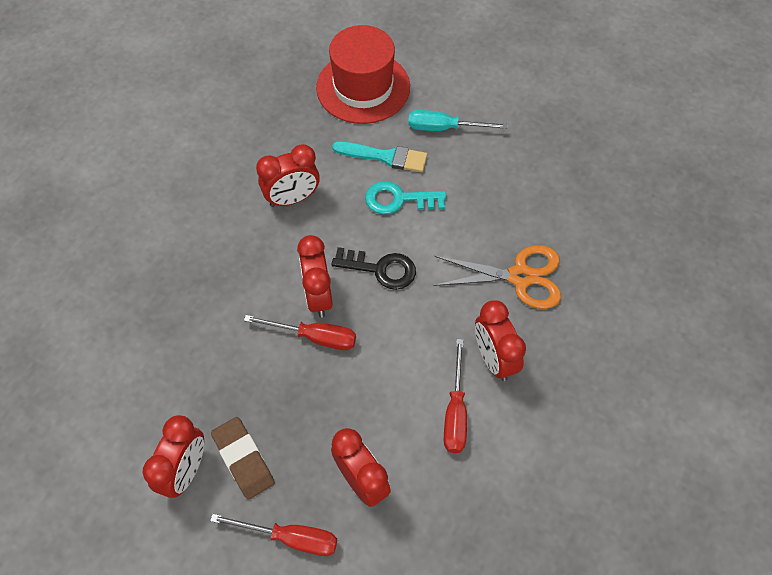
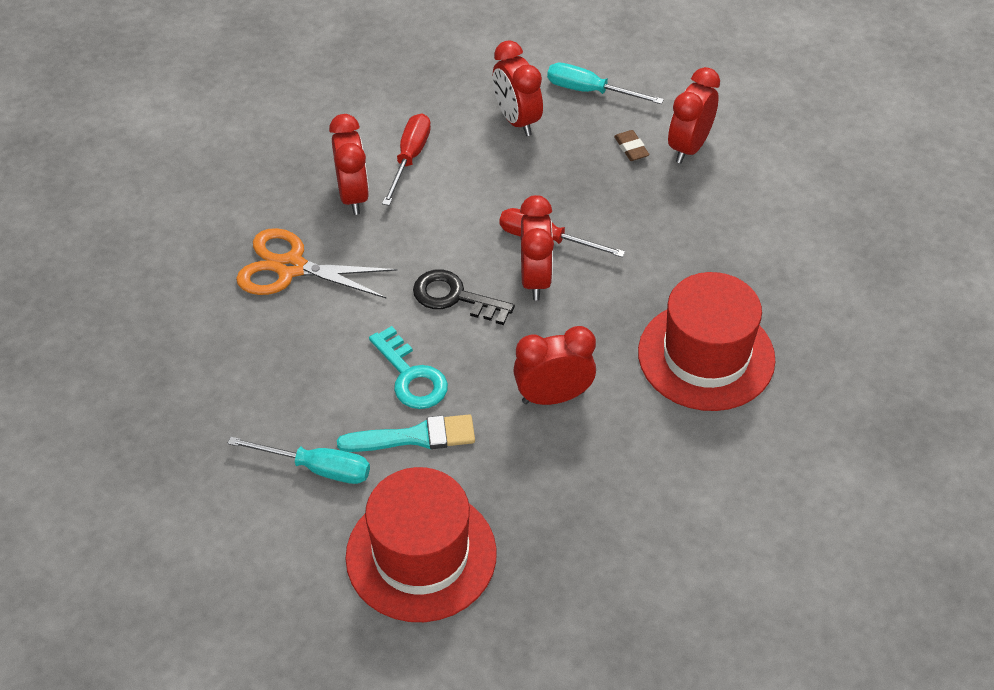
camera: 170 degrees left, 10 degrees down
red screwdriver [210,514,337,556] -> turquoise screwdriver [547,63,664,104]
brown eraser [211,417,275,500] -> brown eraser [614,130,649,161], size x0.58
turquoise brush [332,141,427,172] -> turquoise brush turned 150 degrees clockwise [337,414,475,452]
turquoise key [365,181,446,214] -> turquoise key turned 45 degrees clockwise [369,326,448,409]
none -> red hat [638,272,775,411]

